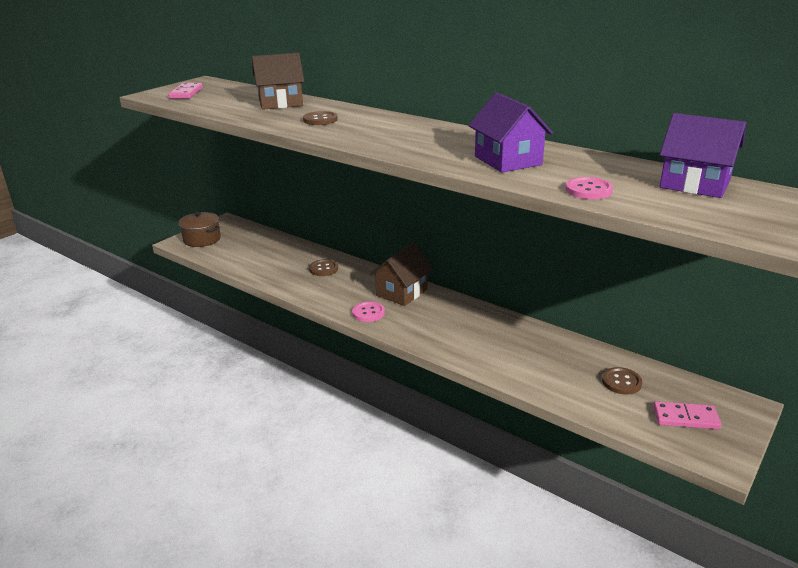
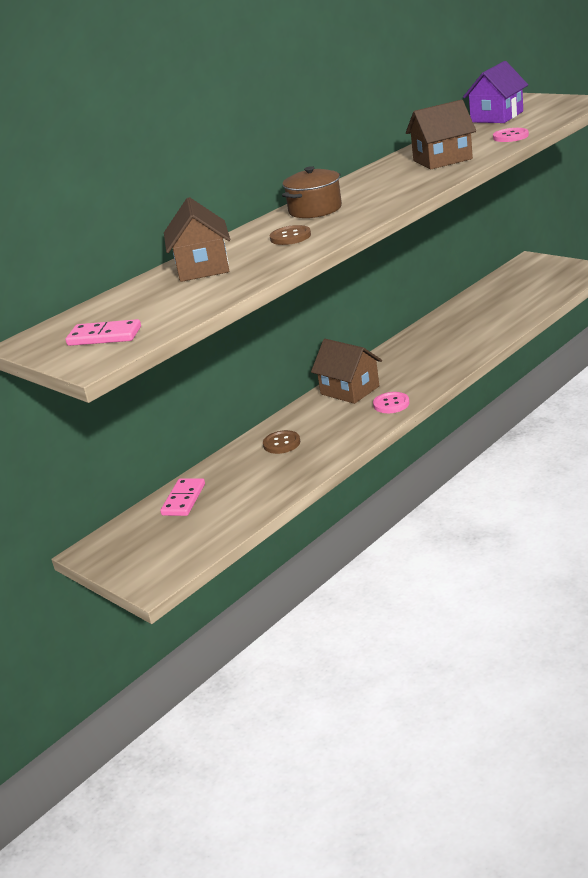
camera: 80 degrees left, 0 degrees up
brown pot [179,212,221,247] -> brown pot moved to [282,166,342,218]
purple house [469,93,553,173] -> brown house [406,100,476,170]
brown button [602,367,642,395] -> none
pink domino [653,401,722,429] -> pink domino moved to [160,478,205,516]

